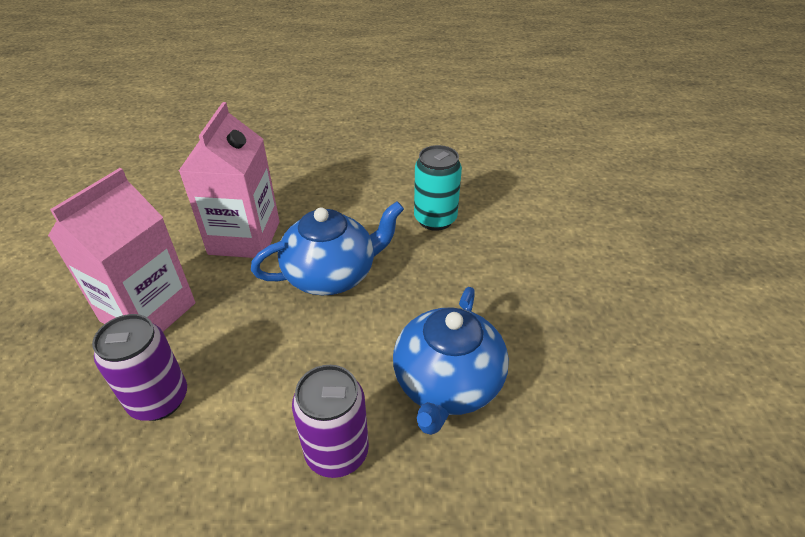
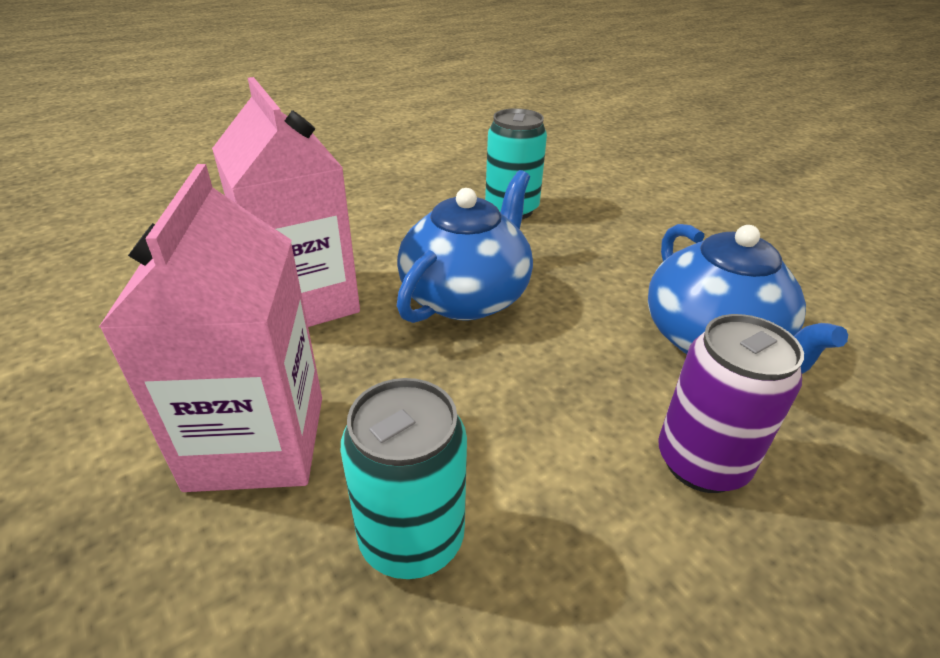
camera: 35 degrees left, 5 degrees down
purple can [92,314,187,421] -> turquoise can [341,378,467,579]

